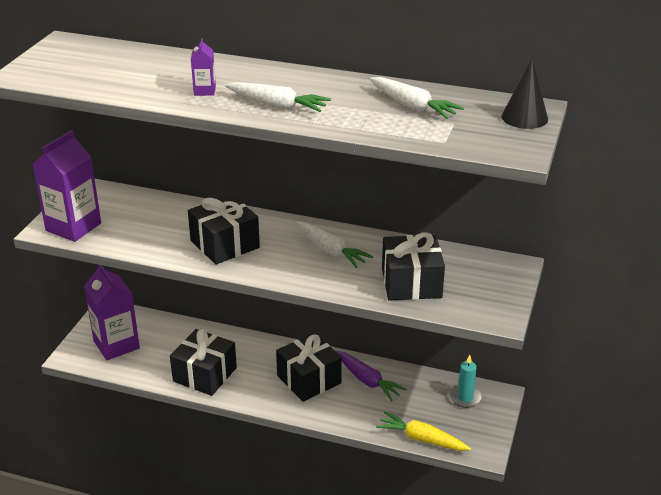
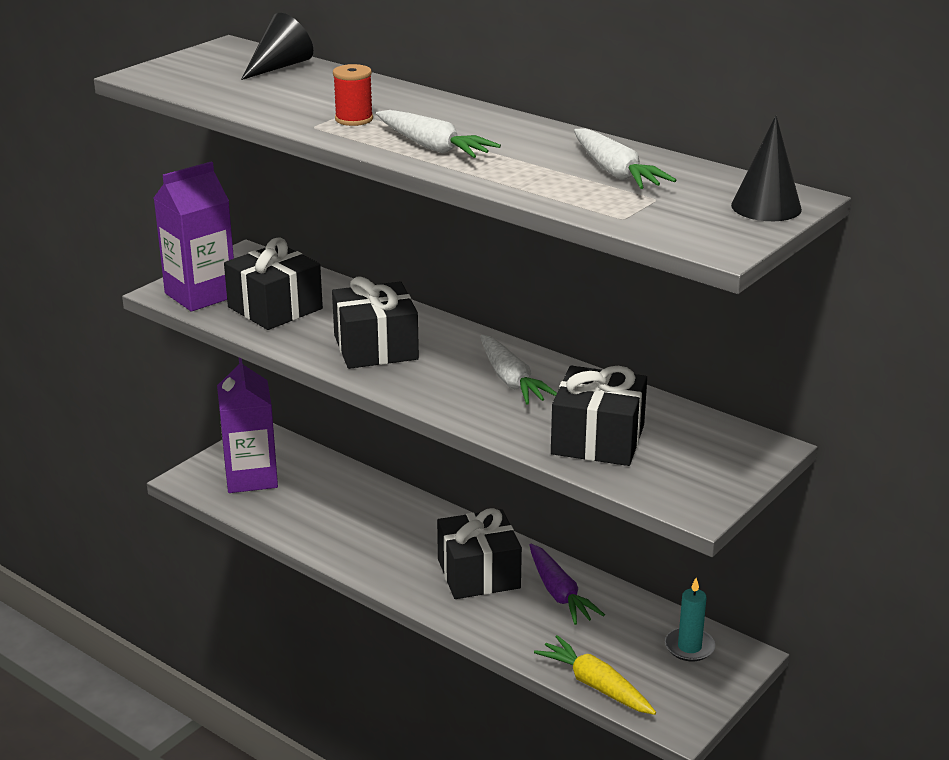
camera: 20 degrees right, 5 degrees down
black gift [170,329,237,396] -> black gift moved to [224,237,323,330]
purple carton [191,38,216,96] -> red spool [333,64,373,126]
none -> black cone [241,13,313,80]

